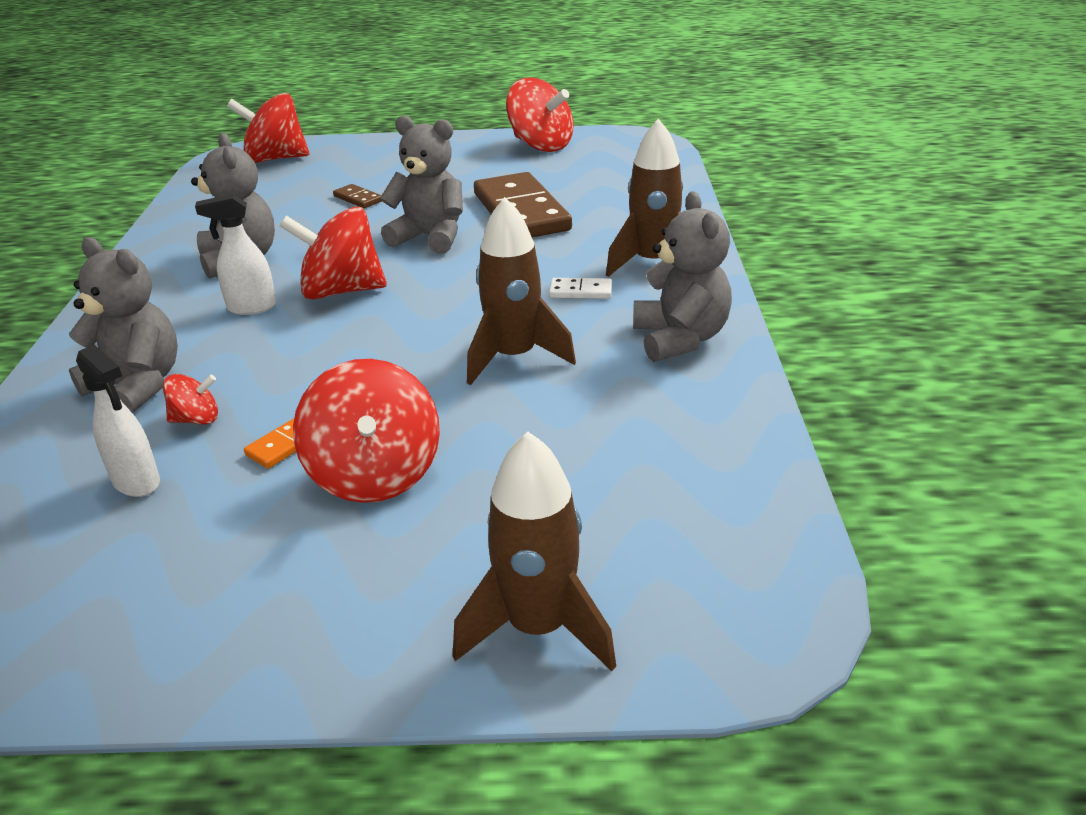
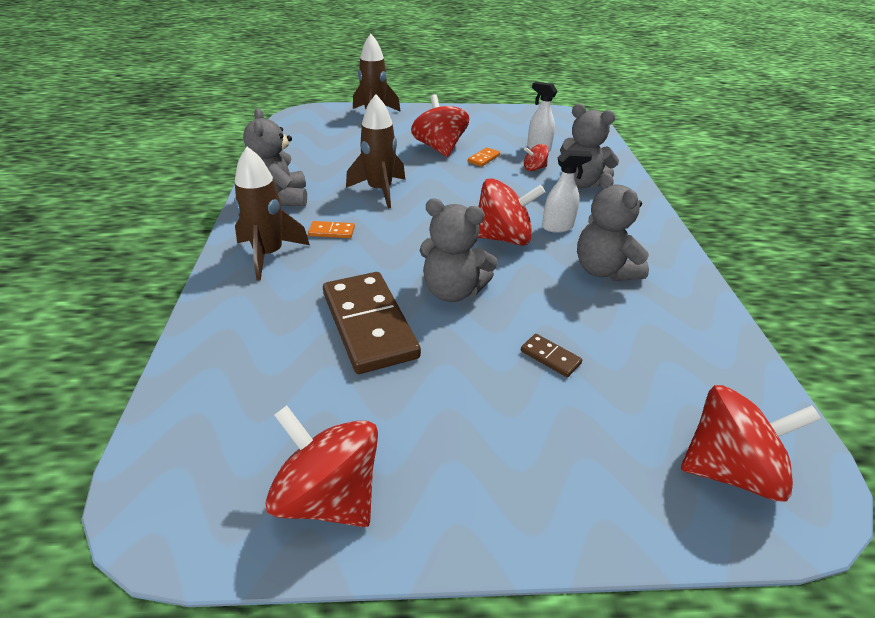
camera: 175 degrees right, 5 degrees up
white domino [549,278,612,299] -> orange domino [308,221,355,238]

